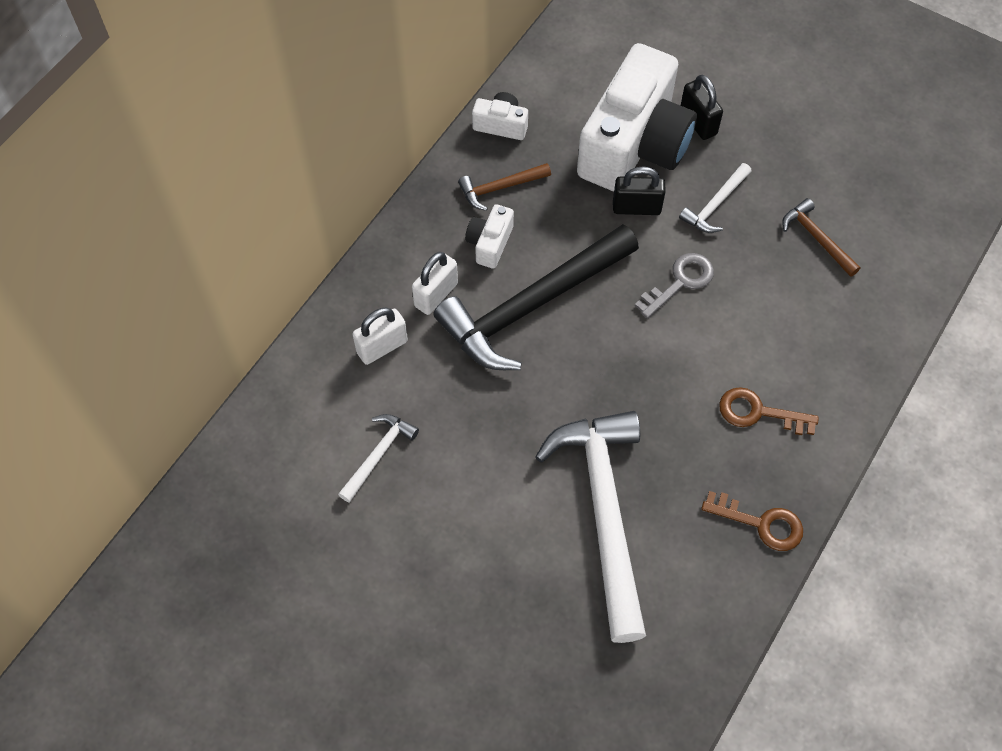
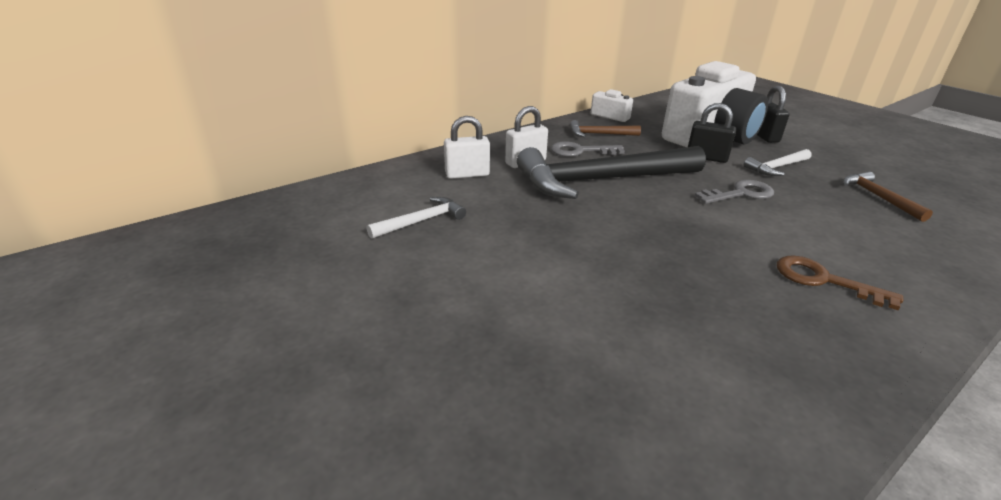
camera: 20 degrees right, 30 degrees down
white camera [465,204,514,268] -> grey key [551,141,625,157]
white hammer [535,411,646,643] -> none
brown key [701,491,803,551] -> none

